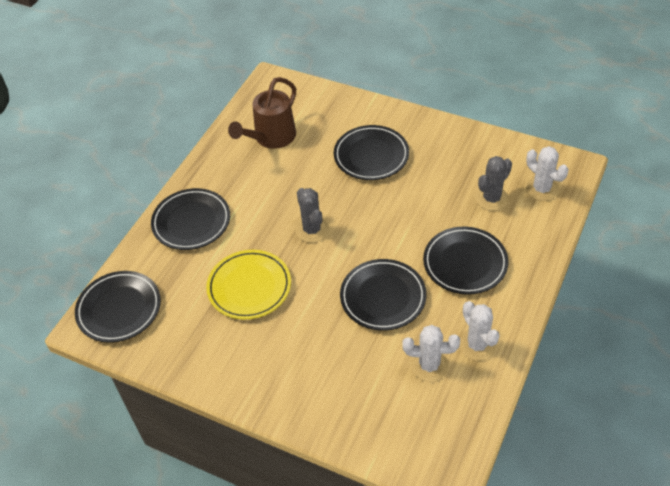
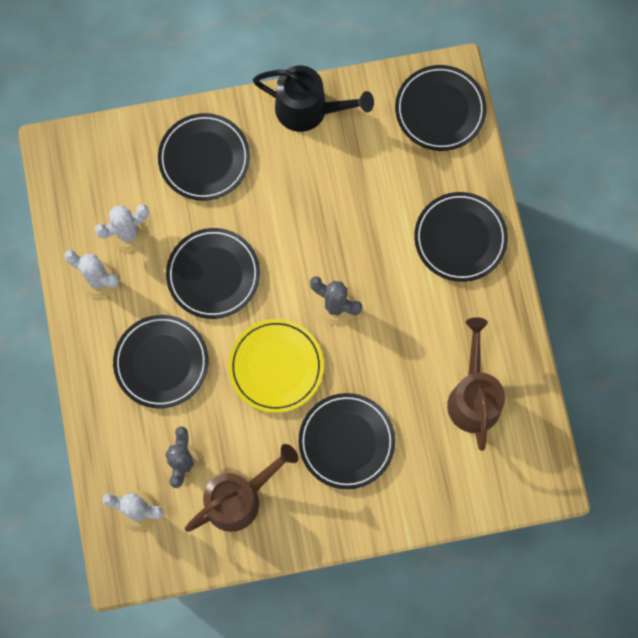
camera: 140 degrees right, 25 degrees up
yellow plate [206,250,291,319] -> yellow plate moved to [228,319,324,413]
none -> black plate [158,113,250,201]
none -> brown watering can [185,444,298,532]
none -> black watering can [253,65,374,132]

